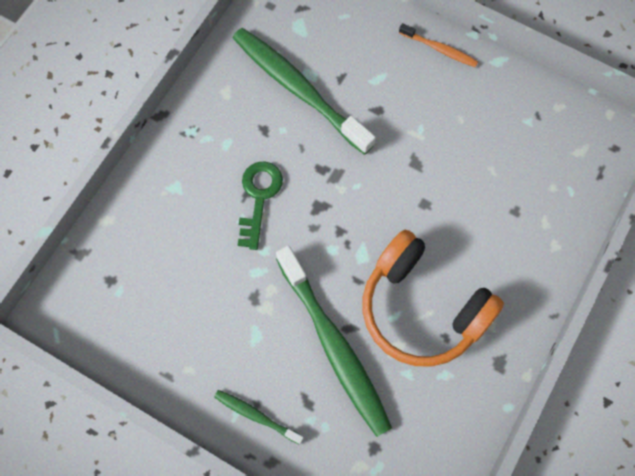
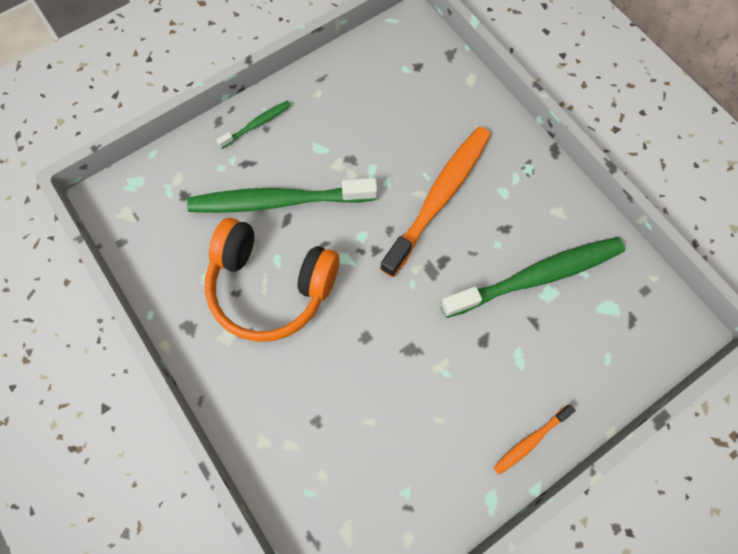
camera: 115 degrees right, 0 degrees up
green key [238,162,283,250] -> orange toothbrush [380,126,491,277]
orange headphones [362,230,504,367] -> orange headphones turned 135 degrees counterclockwise [205,218,340,342]

